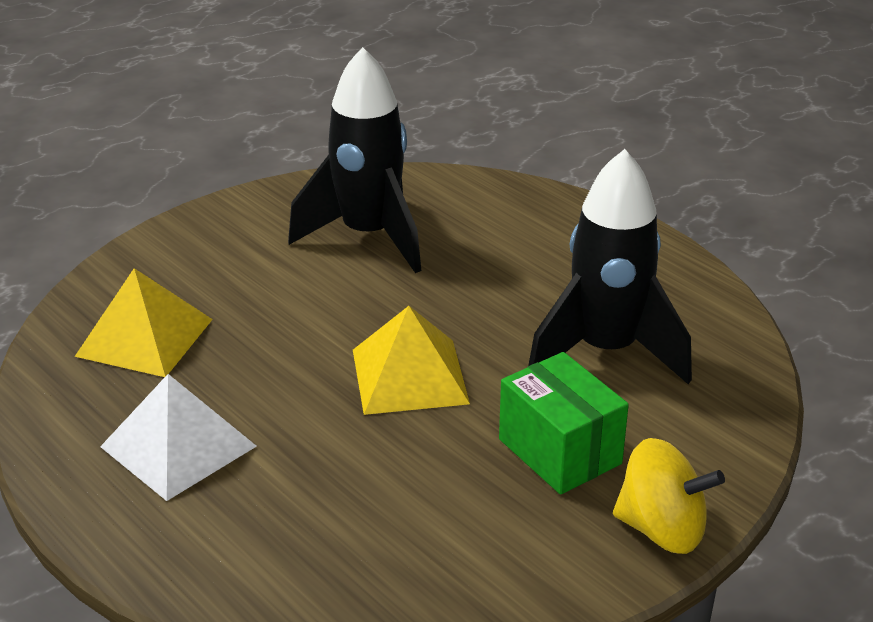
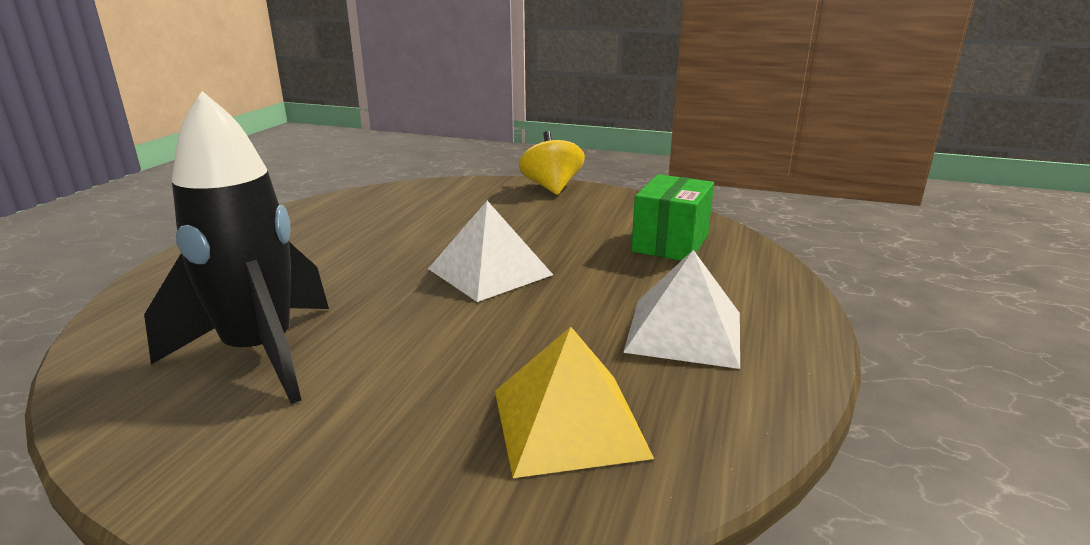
camera: 120 degrees left, 10 degrees down
yellow pyramid [353,306,470,415] -> white pyramid [428,201,553,302]
green box [499,352,629,495] -> green box moved to [631,174,714,261]
black rocket [528,149,692,384] -> none

